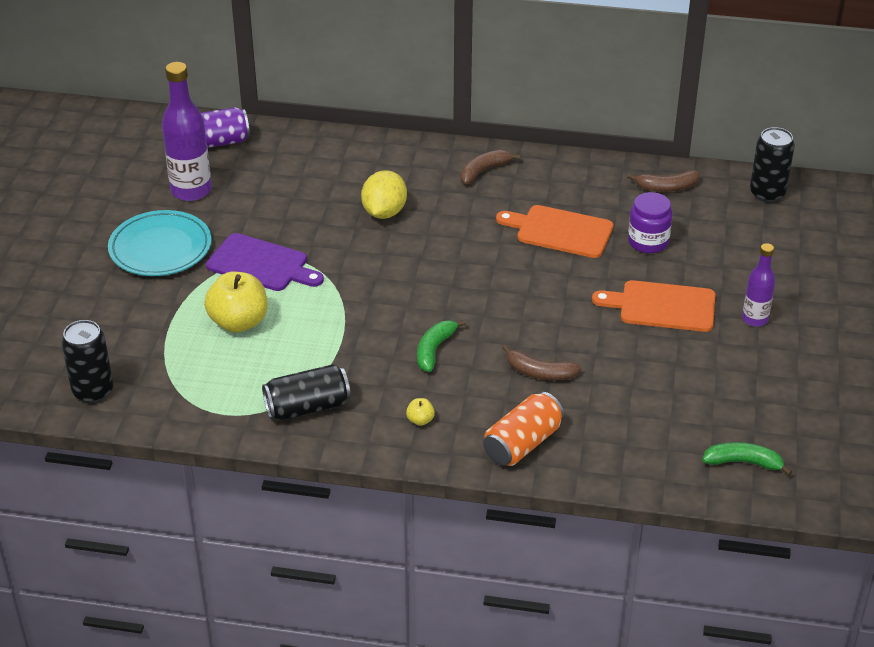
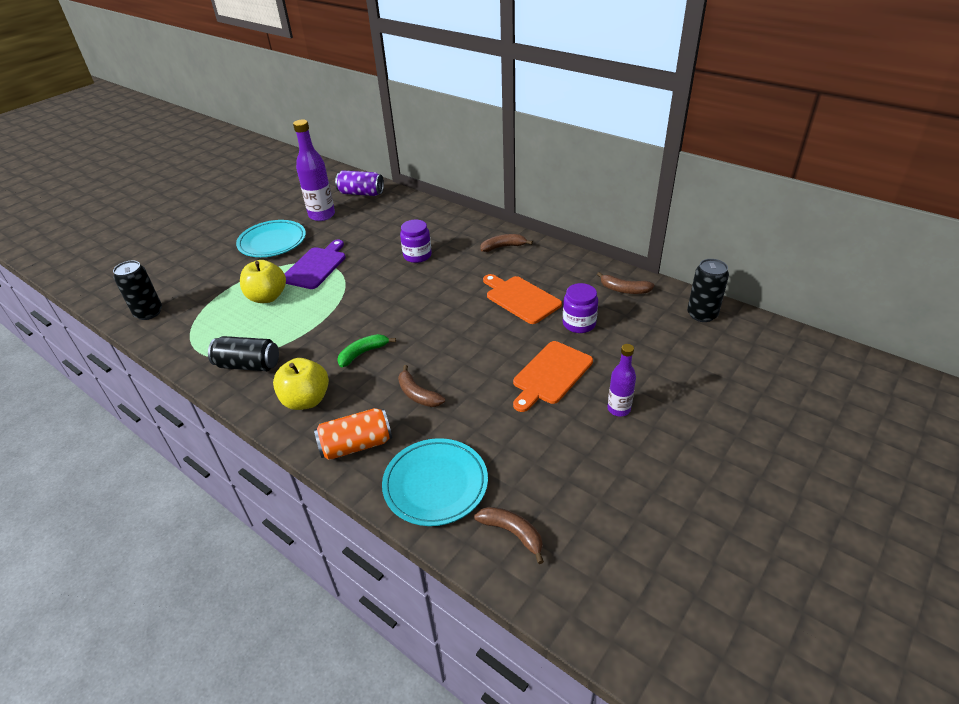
camera: 30 degrees right, 0 degrees up
purple cutting board [206,233,324,291] -> purple cutting board turned 120 degrees counterclockwise [285,240,346,289]
yellow lemon [361,170,407,219] -> purple jar [400,220,432,263]
yellow apple [406,398,435,426] -> yellow apple [273,358,329,410], size x2.35
orange cutting board [592,280,715,332] -> orange cutting board turned 90 degrees counterclockwise [513,341,593,412]
green banana [702,442,792,475] -> brown banana [474,507,544,564]
none -> turquoise plate [382,438,488,526]

